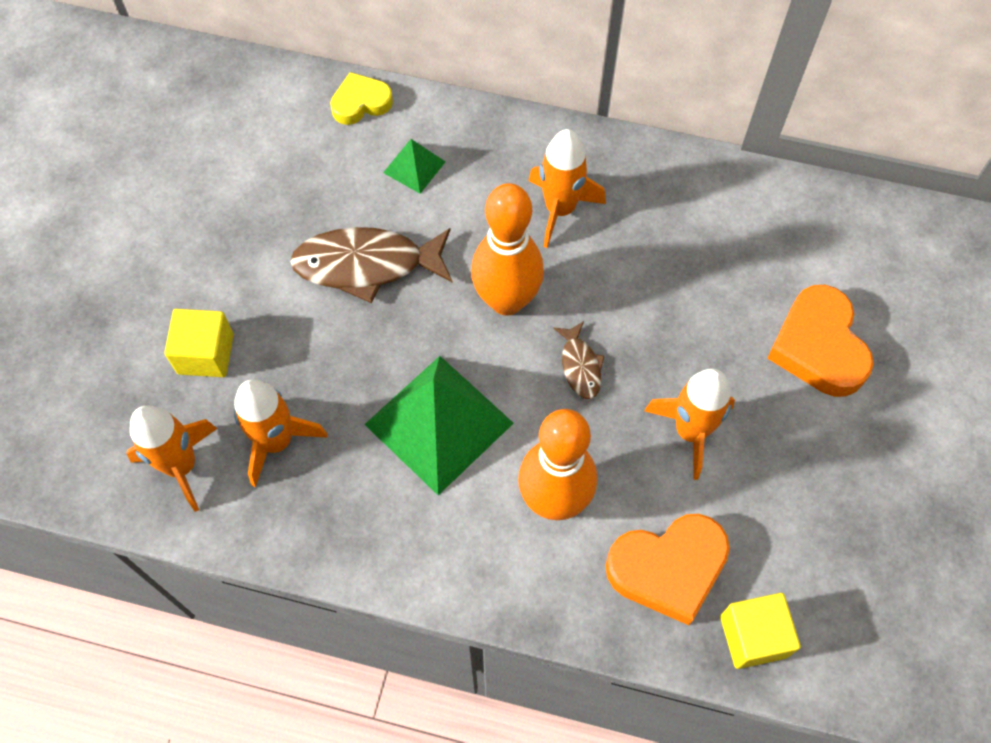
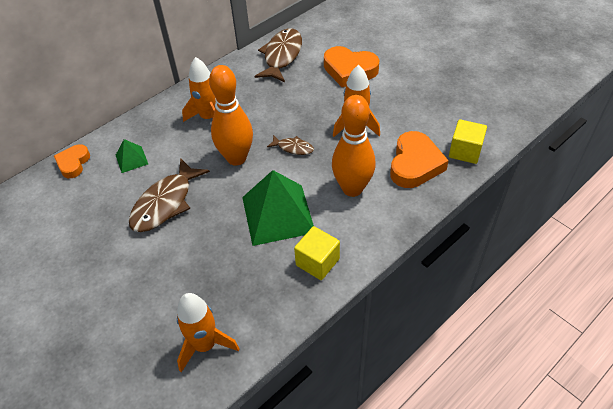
camera: 55 degrees left, 15 degrees down
yellow cube [164,309,234,377] -> yellow cube moved to [294,226,340,280]
orange rocket [234,379,328,487] -> none
yellow heart [330,72,393,125] -> orange heart [54,144,90,178]
none -> brown fish [255,28,302,82]

